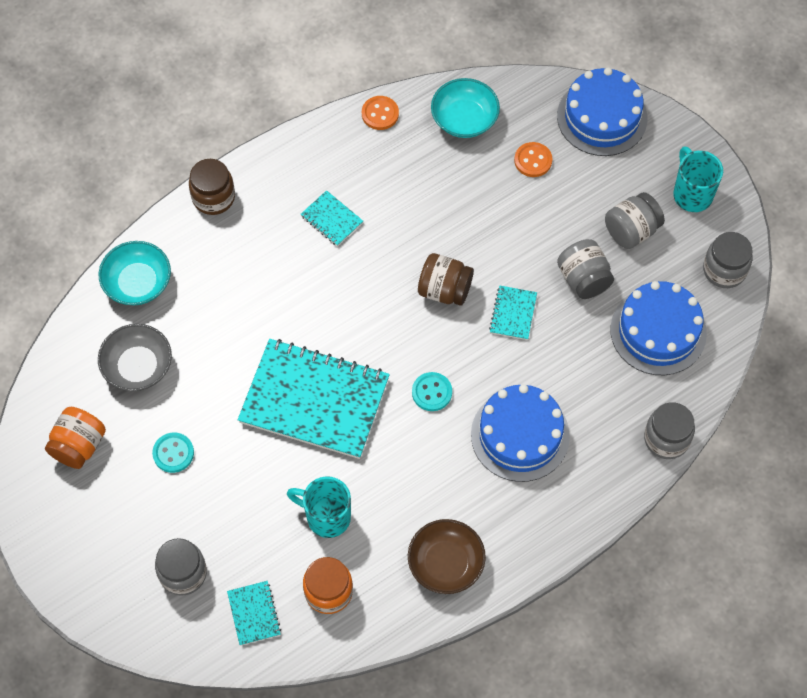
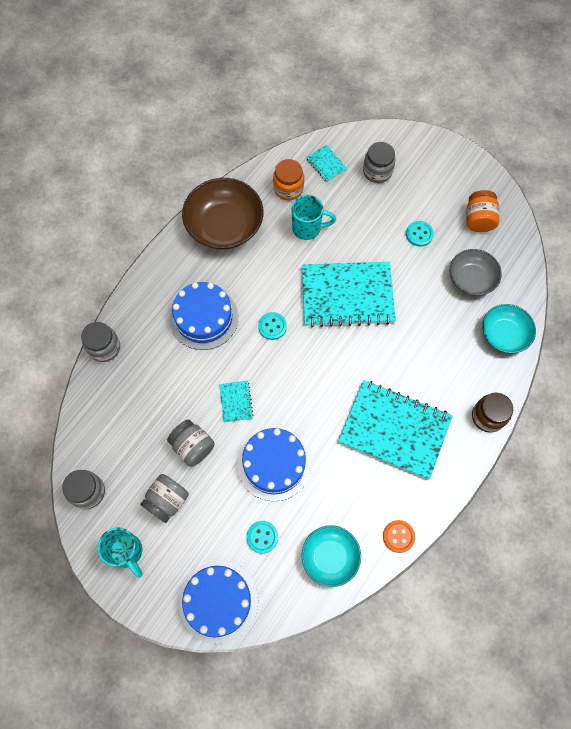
camera: 160 degrees right, 5 degrees up
turquoise notebook [301,190,363,246] -> turquoise notebook [338,380,453,480], size x2.37
brown bowl [408,519,486,594] -> brown bowl [182,178,264,249], size x1.60
brown jar [418,253,474,306] -> none
orange button [514,142,552,177] -> turquoise button [246,521,278,554]
blue cake [611,281,707,375] -> blue cake moved to [237,428,311,501]

